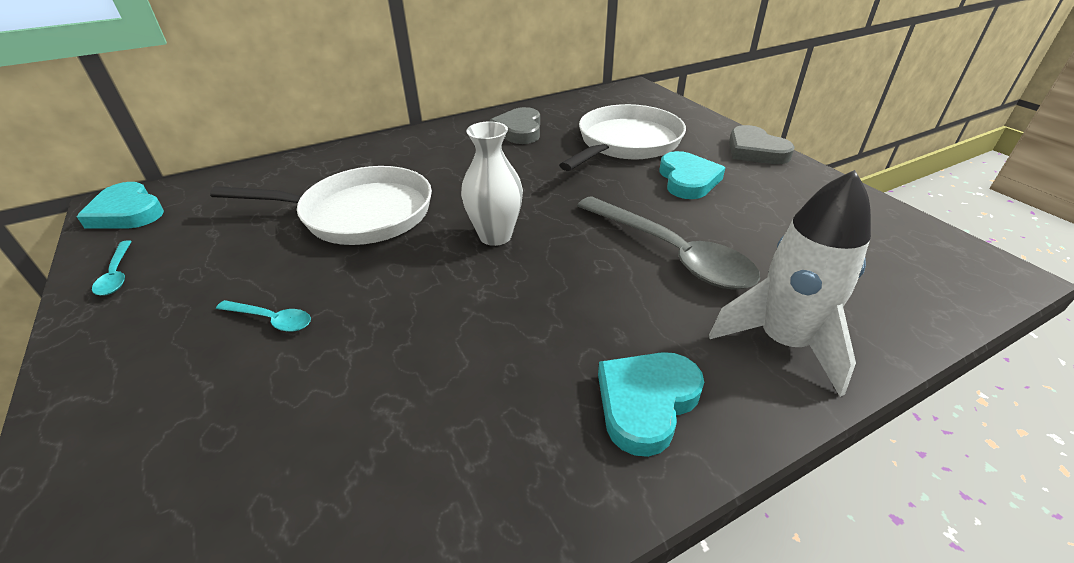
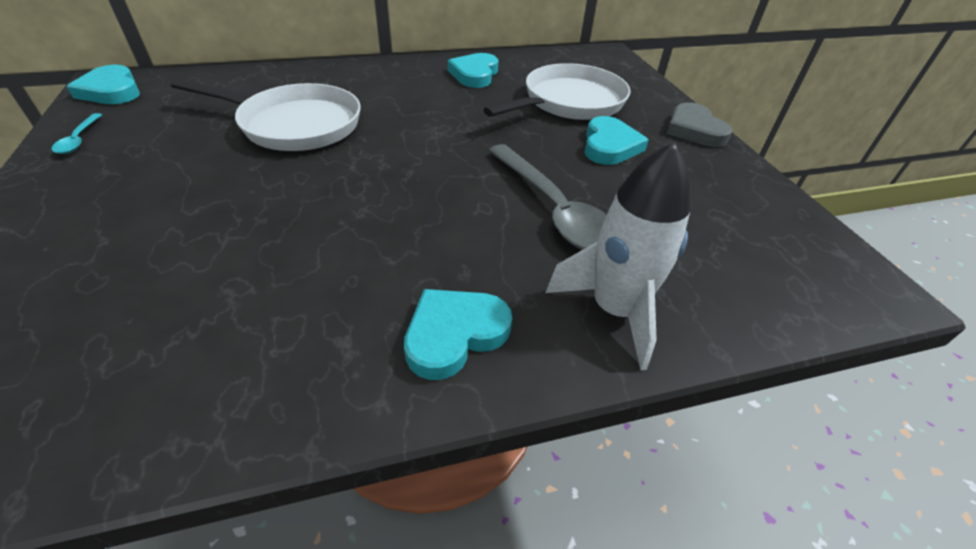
camera: 10 degrees right, 5 degrees up
turquoise spoon [216,300,311,332] -> none
white vase [461,121,523,246] -> none
grey heart [489,107,540,144] -> turquoise heart [448,53,498,88]

